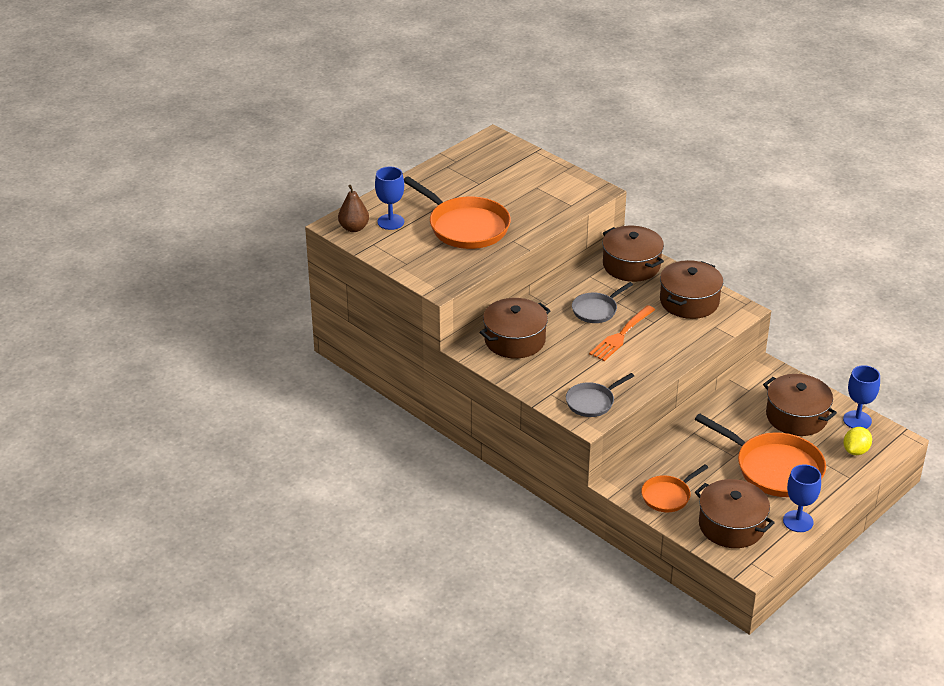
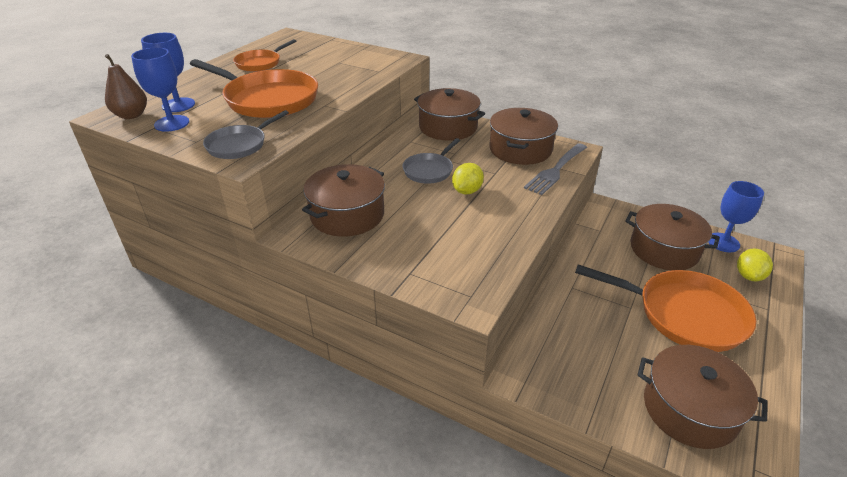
camera: 15 degrees left, 0 degrees up
grey pan [566,373,634,417] -> grey pan moved to [203,110,289,159]
orange fork [589,305,655,361] -> yellow lemon [452,163,484,195]
orange pan [641,464,708,512] -> orange pan moved to [233,39,296,72]
blue goblet [783,464,821,532] -> blue goblet moved to [131,47,189,132]
none -> grey fork [524,143,587,195]

